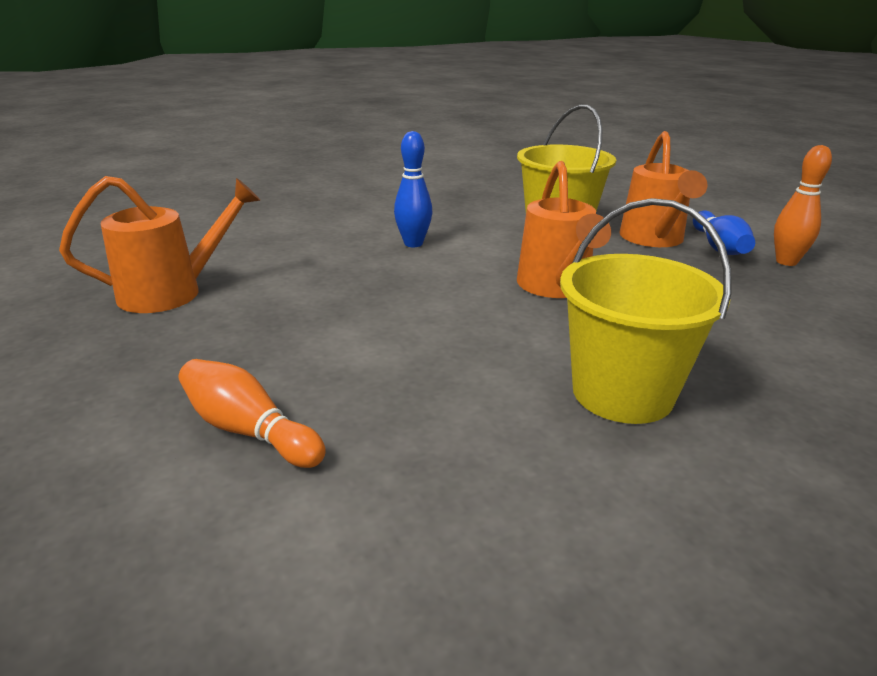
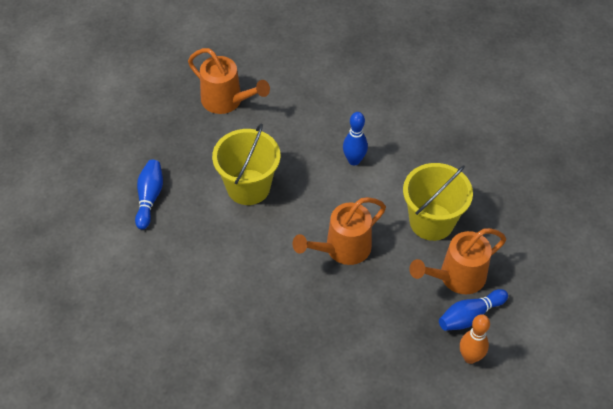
camera: 60 degrees right, 25 degrees up
orange bowling pin [178,359,325,468] -> blue bowling pin [135,160,163,230]
yellow bucket [560,198,731,424] -> yellow bucket moved to [212,124,280,205]

